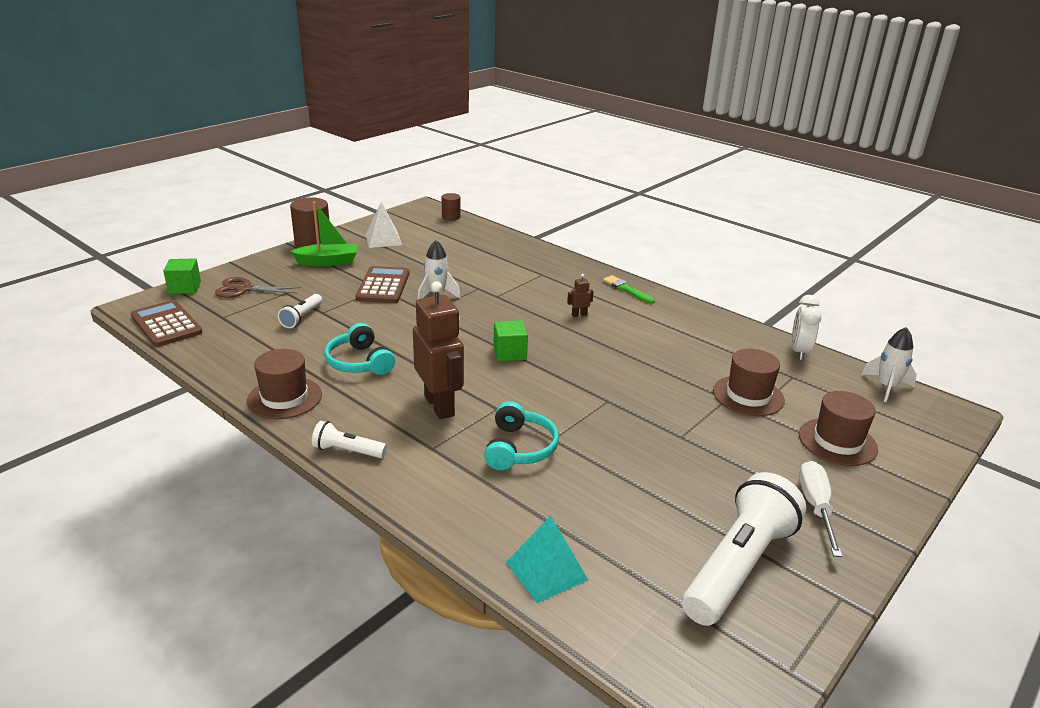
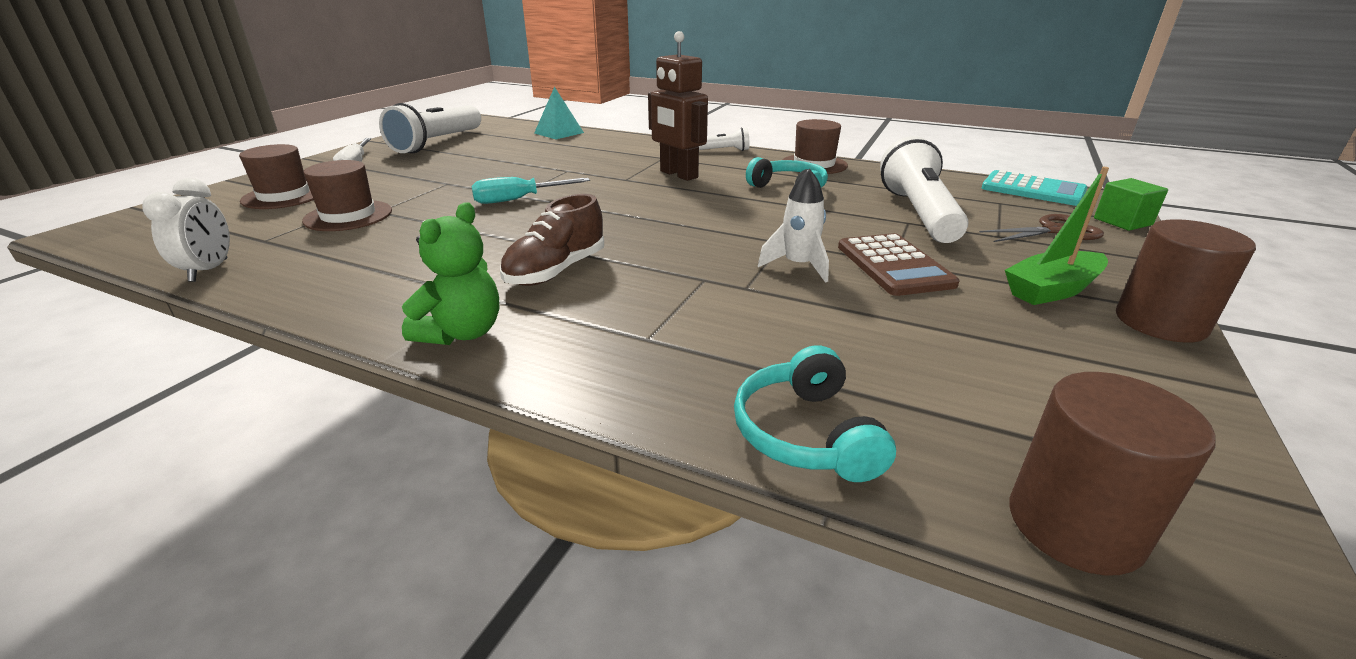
camera: 165 degrees right, 0 degrees up
brown calculator [131,300,203,347] -> turquoise calculator [982,170,1087,206]
white flashlight [278,294,322,328] -> white flashlight [880,136,968,243], size x2.09
white pyramid [366,201,402,248] -> none
brown cylinder [442,193,461,221] -> brown cylinder [1010,372,1216,575], size x1.77
turquoise headphones [484,401,559,470] -> turquoise headphones moved to [734,345,896,482]
green cube [493,320,528,362] -> none
brown robot [567,274,594,317] -> brown shoe [500,194,604,286]
green brush [603,275,655,304] -> green teddy bear [402,202,499,345]
white rocket [861,327,917,402] -> none
none -> turquoise screwdriver [472,177,590,204]

